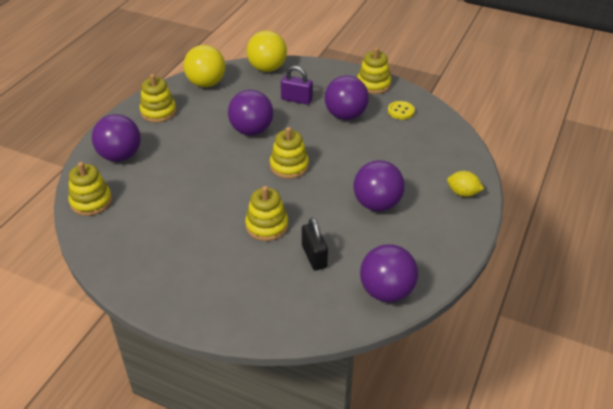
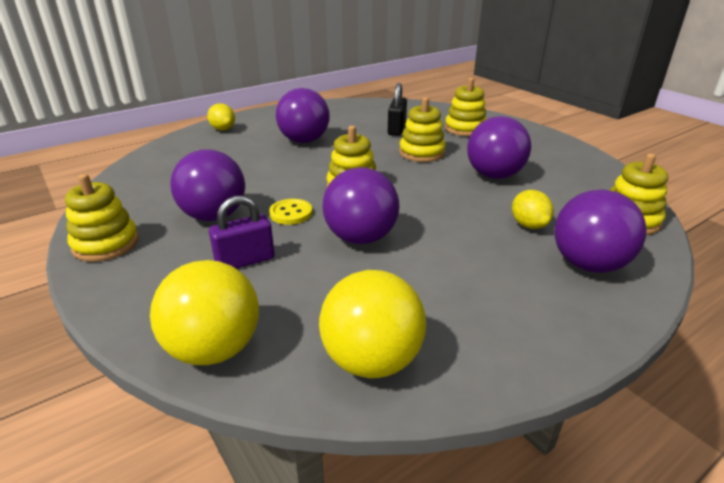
camera: 150 degrees left, 10 degrees down
yellow stacking toy [140,74,177,122] -> yellow stacking toy moved to [445,78,487,136]
purple padlock [281,66,313,105] -> purple padlock turned 75 degrees counterclockwise [209,195,275,269]
purple ball [360,244,418,302] -> purple ball moved to [467,116,531,179]
yellow button [388,101,415,120] -> yellow button moved to [269,199,312,225]
none -> yellow lemon [512,190,554,229]

